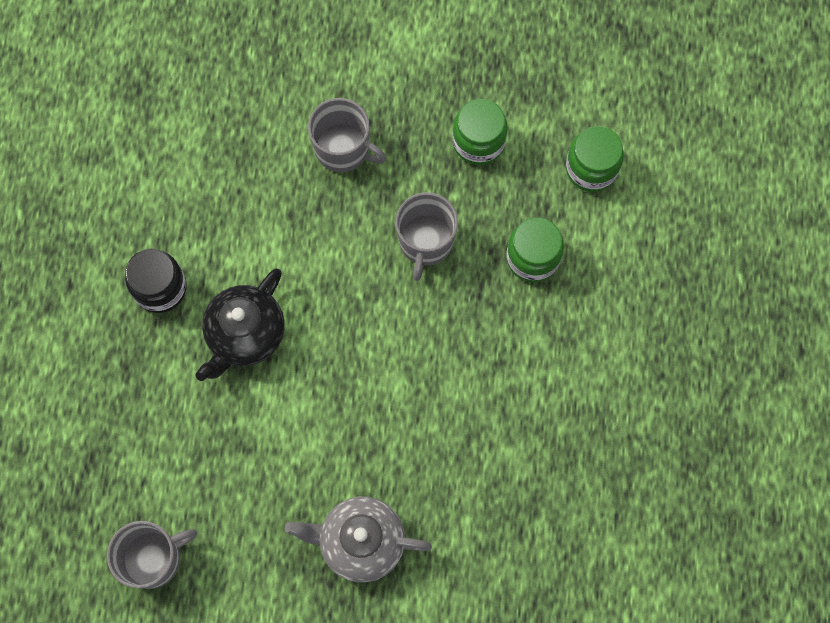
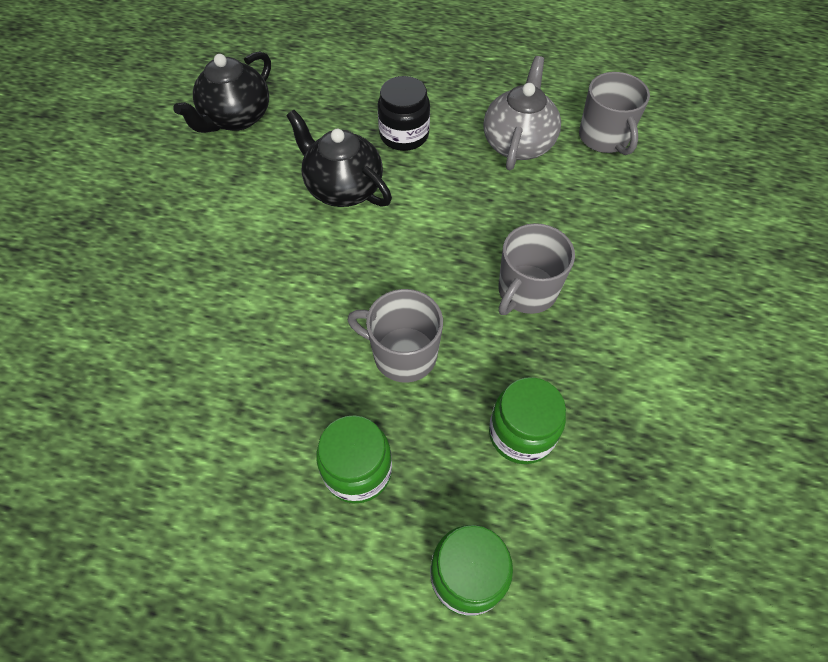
camera: 100 degrees right, 15 degrees down
grey mug [107,521,197,589] -> grey mug moved to [579,72,650,155]
grey teapot [285,497,432,583] -> grey teapot moved to [483,56,561,170]
none -> black teapot [173,51,271,133]

